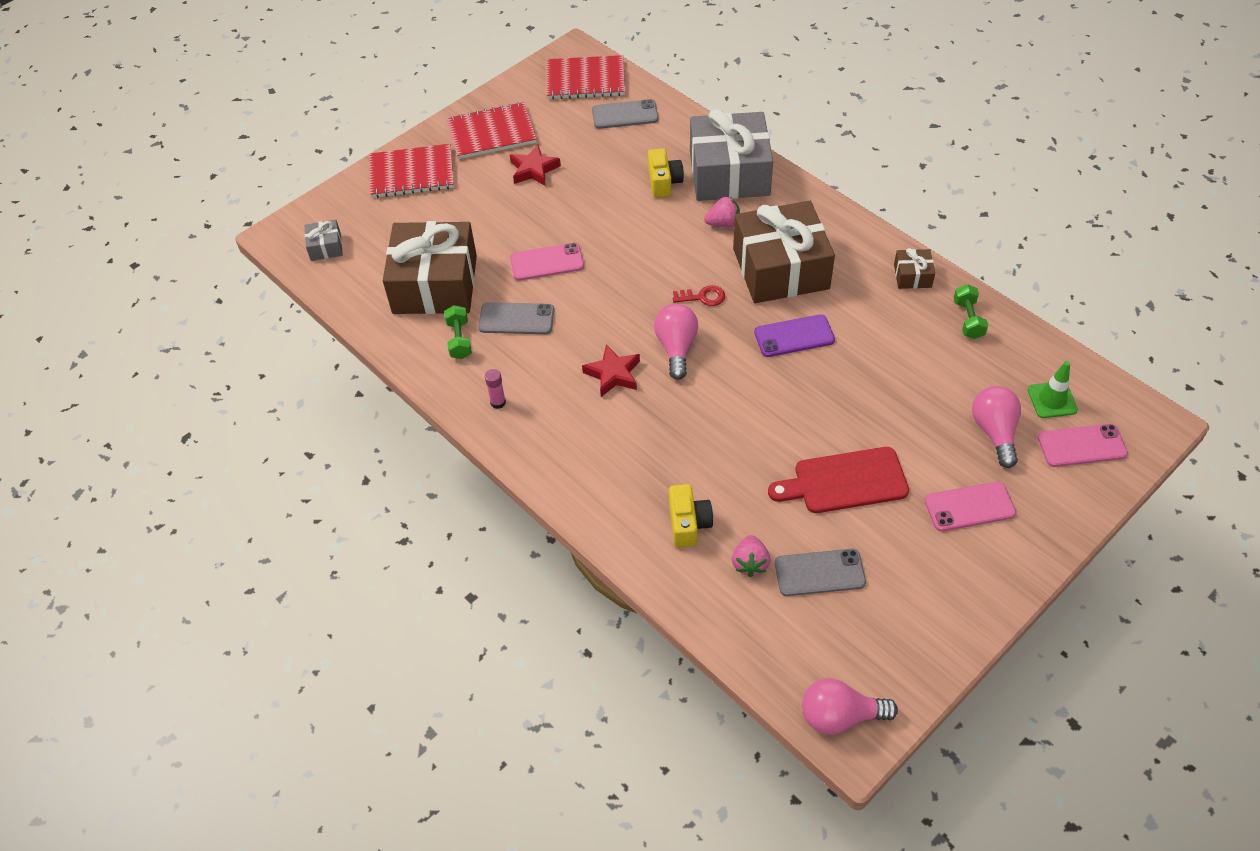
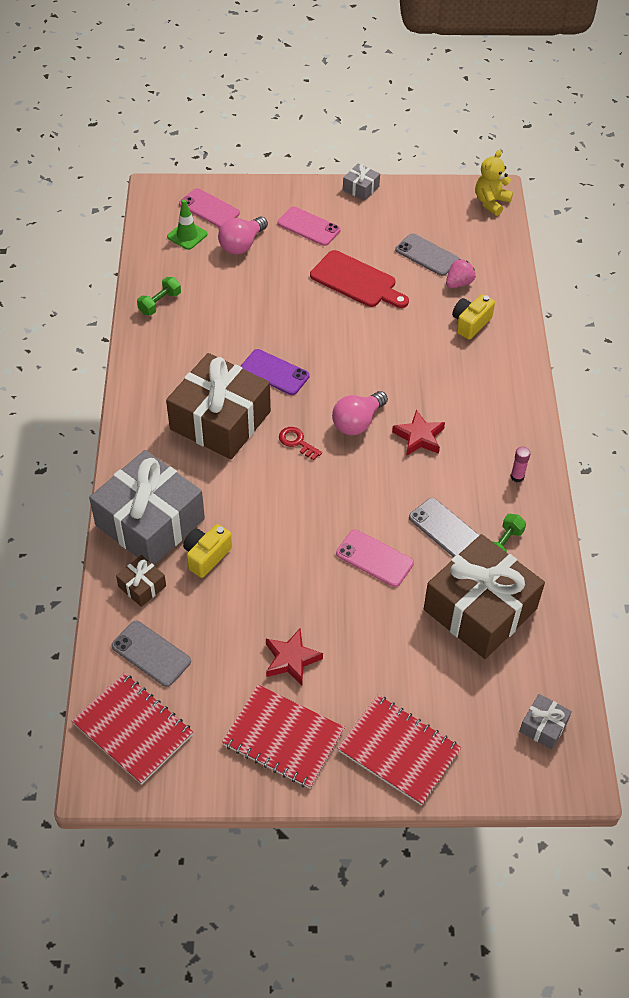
camera: 140 degrees left, 0 degrees up
pink strawberry [704,197,740,227] -> none
pink light bulb [802,678,898,735] -> yellow teddy bear [475,150,513,216]
brown gift [894,248,935,289] -> brown gift moved to [116,555,166,607]
none -> grey gift [343,164,380,201]

